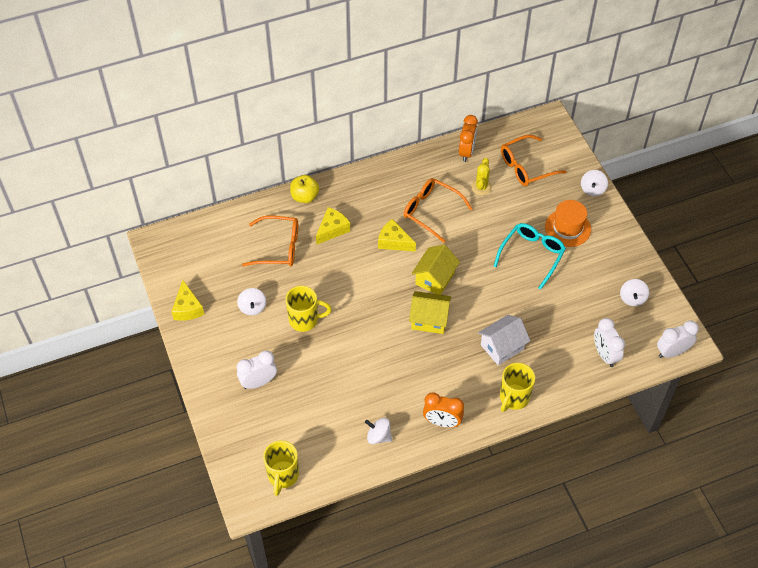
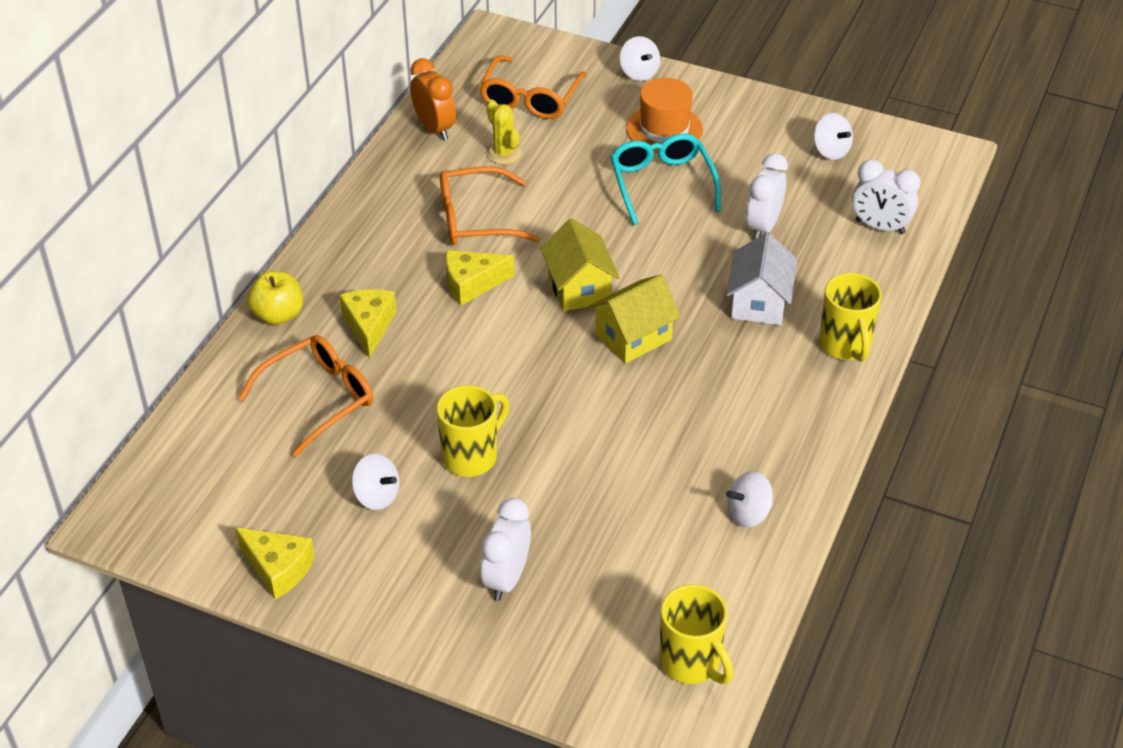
camera: 45 degrees left, 10 degrees down
orange clock [423,392,464,428] -> none
white clock [657,321,699,358] -> white clock moved to [746,153,788,240]

